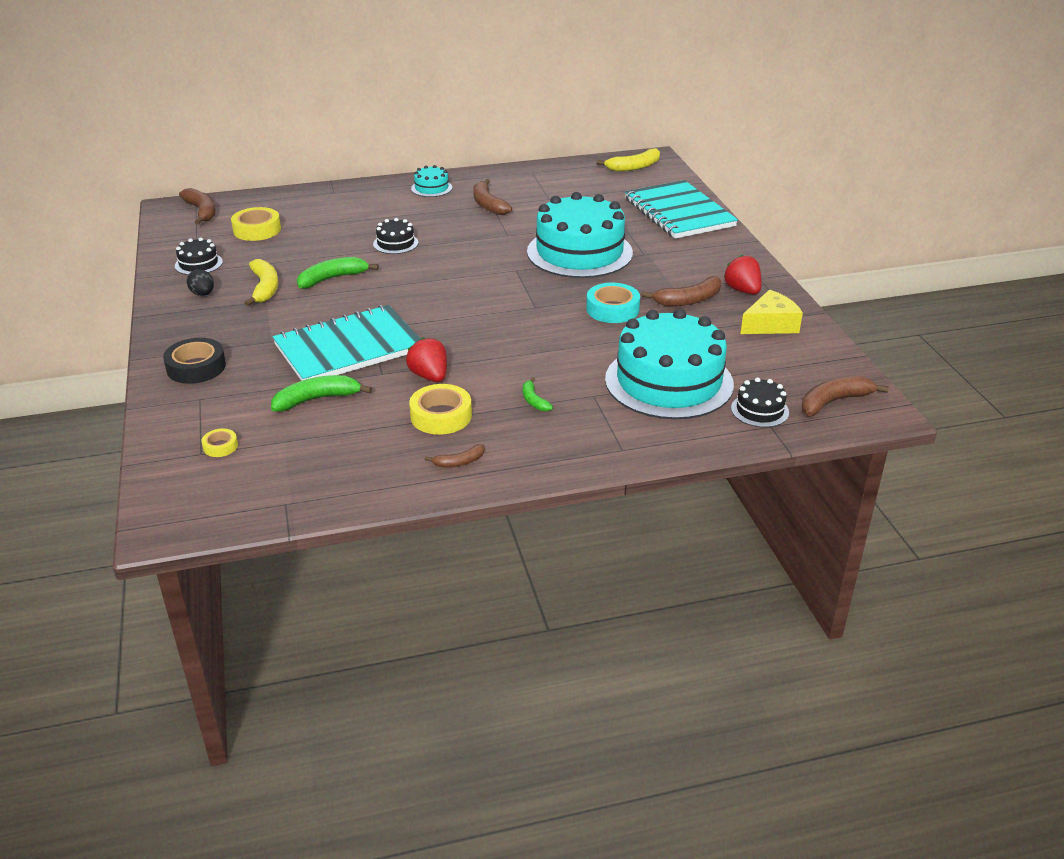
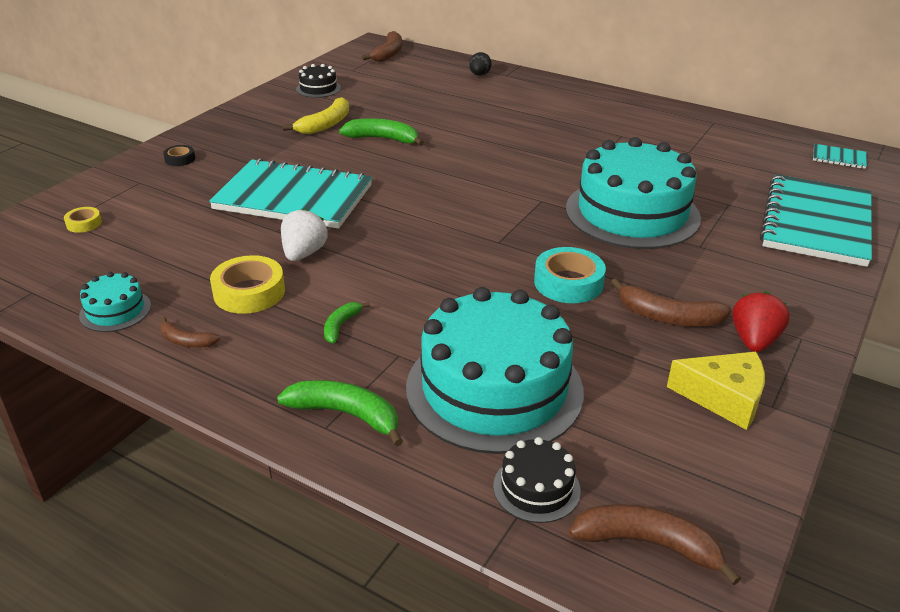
camera: 45 degrees right, 0 degrees up
black tape [163,338,226,384] -> black tape [163,145,195,166], size x0.53
black egg [187,269,214,296] -> black egg moved to [469,52,492,76]
yellow tape [231,207,281,241] -> none
green banana [271,375,372,412] -> green banana moved to [277,380,403,447]
black cake [373,218,418,254] -> none
red strawberry [406,337,447,382] -> white strawberry [281,208,328,261]
turquoise cake [411,165,452,197] -> turquoise cake moved to [79,272,151,332]
brown banana [473,179,512,215] -> none
yellow banana [597,148,660,172] -> turquoise notebook [813,144,867,169]

